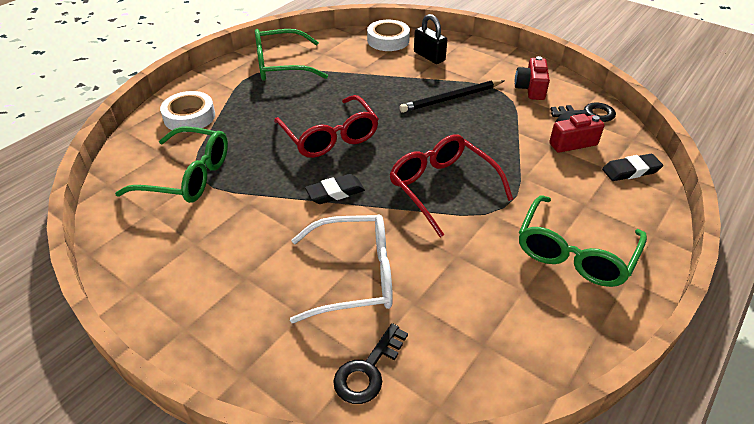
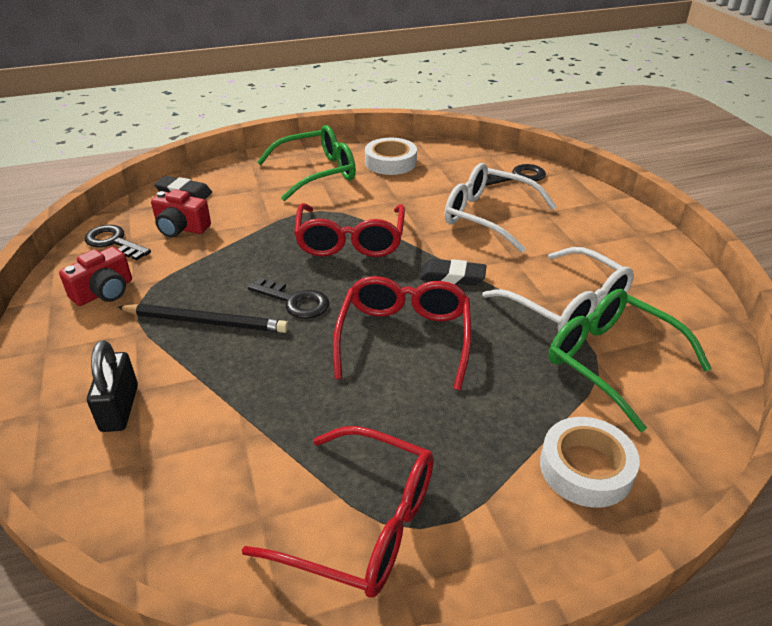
camera: 145 degrees left, 5 degrees down
green glasses [255,29,328,81] -> red glasses [242,426,434,598]
white tape [367,20,410,51] -> white tape moved to [365,138,417,175]
none -> black key [248,278,329,319]
none -> white glasses [482,247,634,332]

